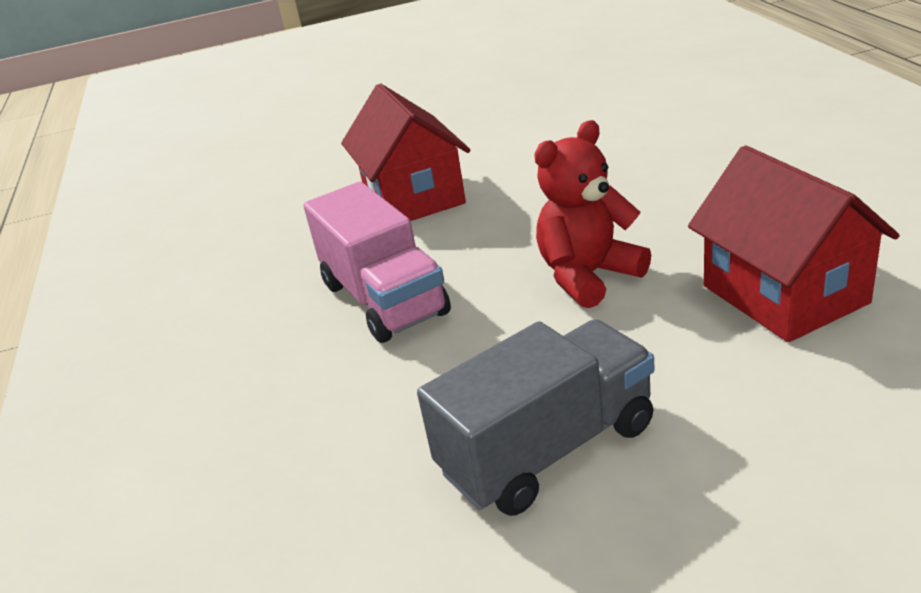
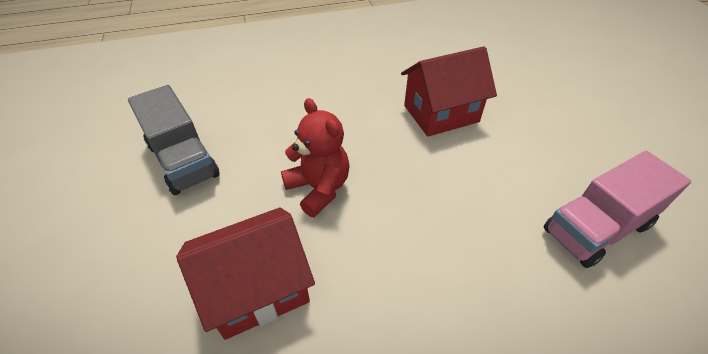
camera: 85 degrees right, 15 degrees up
pink truck [303,182,451,343] -> pink truck moved to [544,151,691,268]

